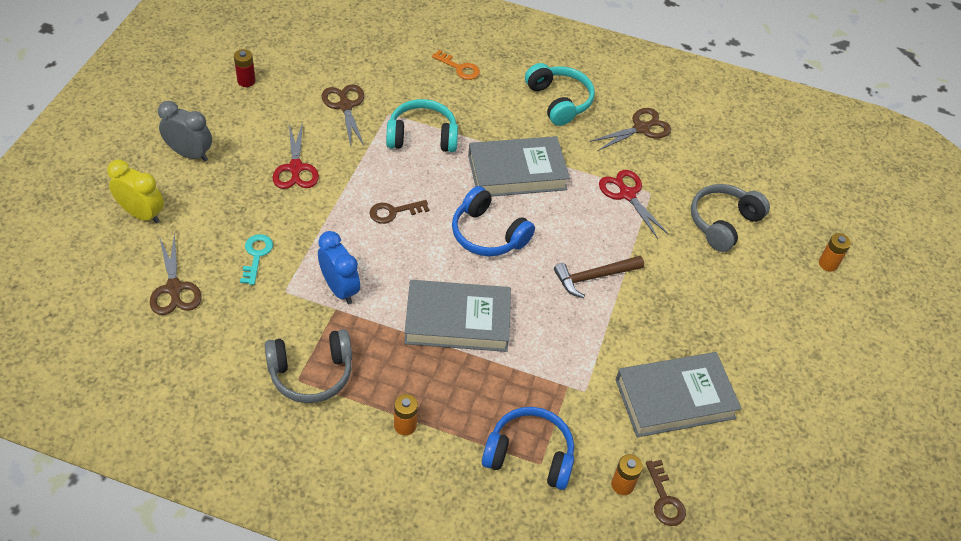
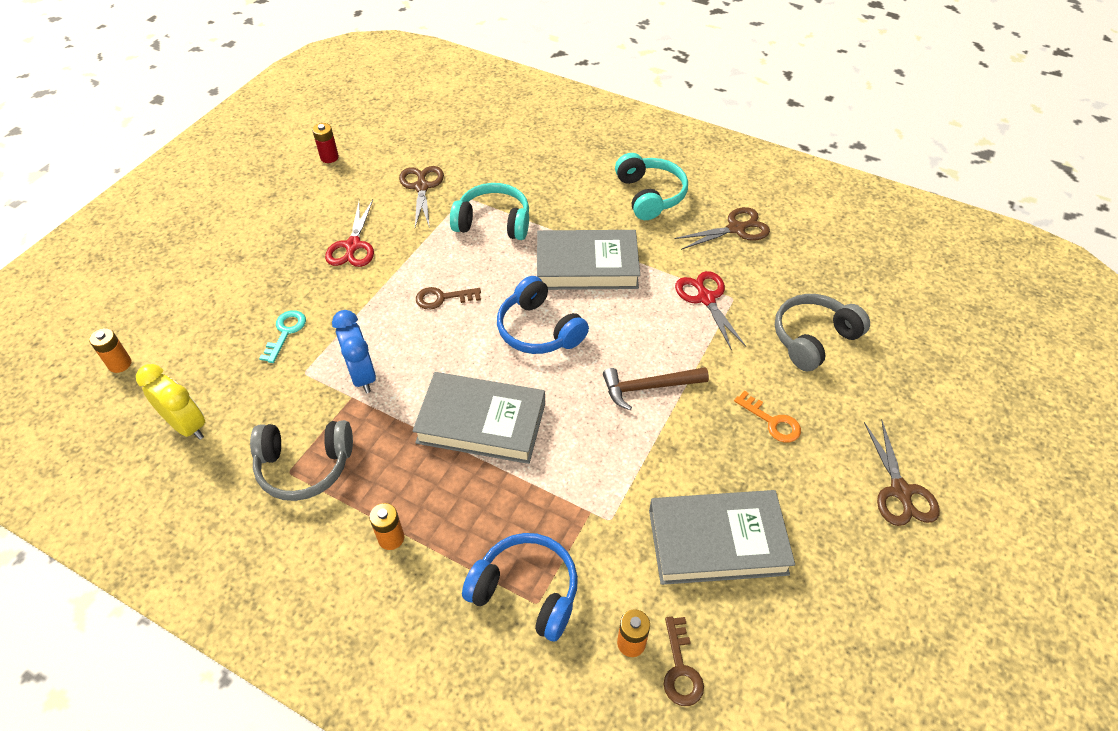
camera: 15 degrees right, 0 degrees up
yellow clock [107,160,164,224] -> yellow clock moved to [136,364,205,440]
brown scissors [150,233,202,315] -> brown scissors moved to [864,420,940,526]
grey clock [158,101,212,162] -> none
orange key [432,50,480,80] -> orange key moved to [734,391,801,442]
orange battery [819,233,851,272] -> orange battery moved to [89,328,132,373]

